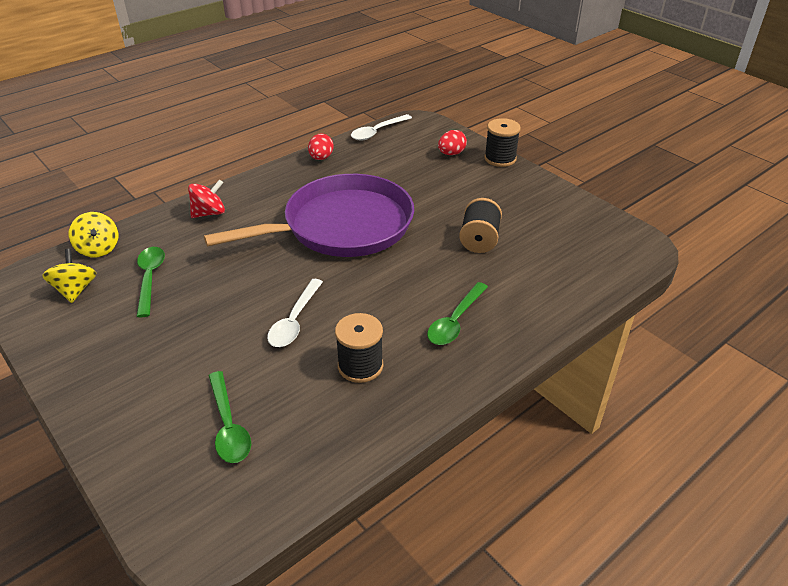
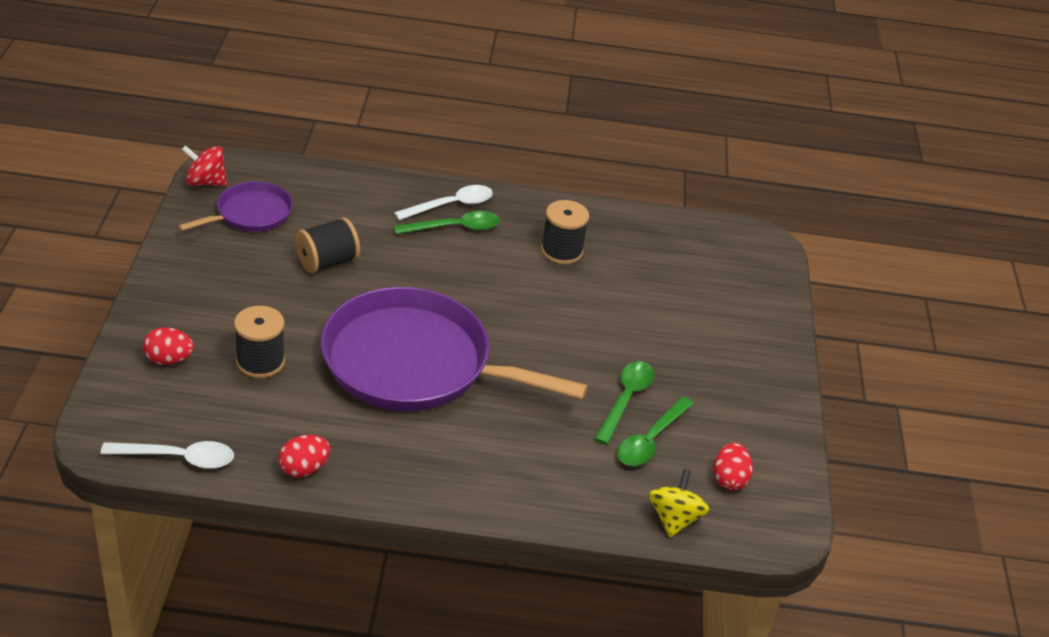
camera: 140 degrees left, 0 degrees up
yellow spinning top [42,249,96,303] -> red egg [714,443,753,490]
red spinning top [188,180,225,218] -> red spinning top moved to [182,145,227,186]
green spoon [208,371,251,463] -> green spoon moved to [594,361,654,445]
white spoon [267,279,323,347] -> white spoon moved to [394,185,493,220]
black spool [484,118,521,167] -> black spool moved to [234,306,285,378]
none -> purple pan [178,181,293,232]

